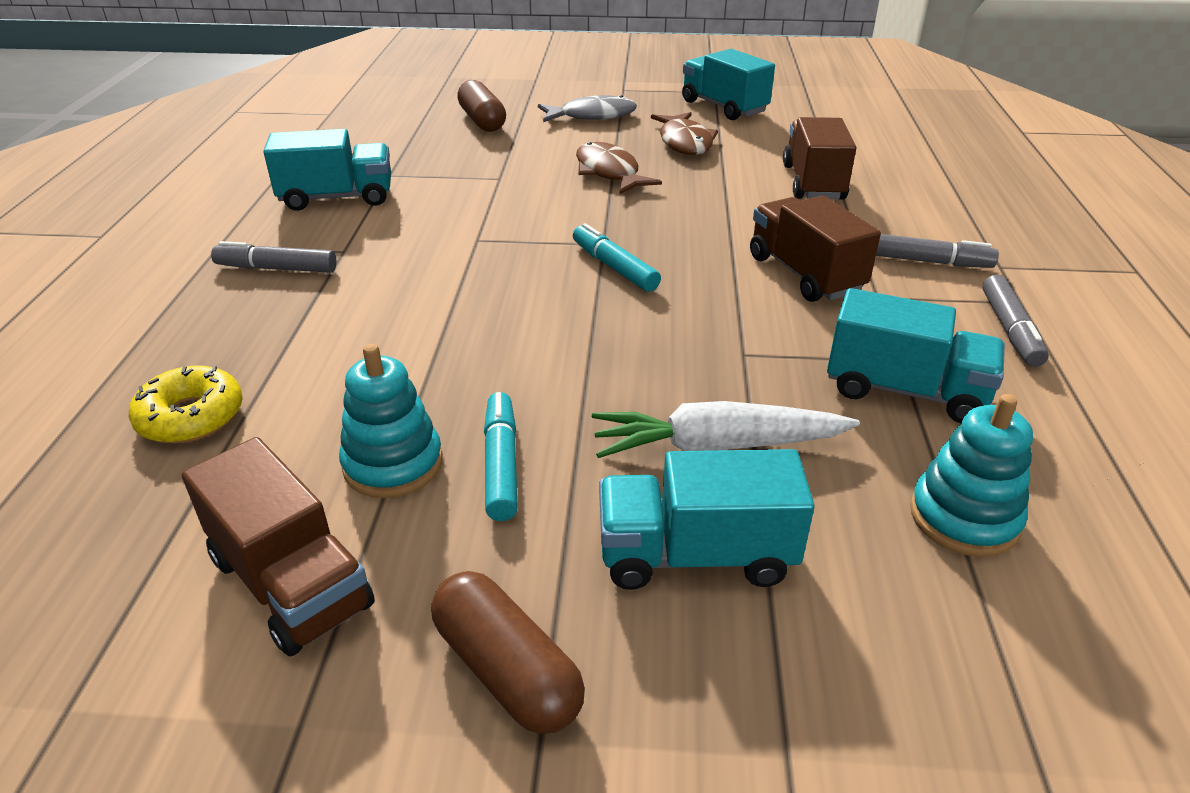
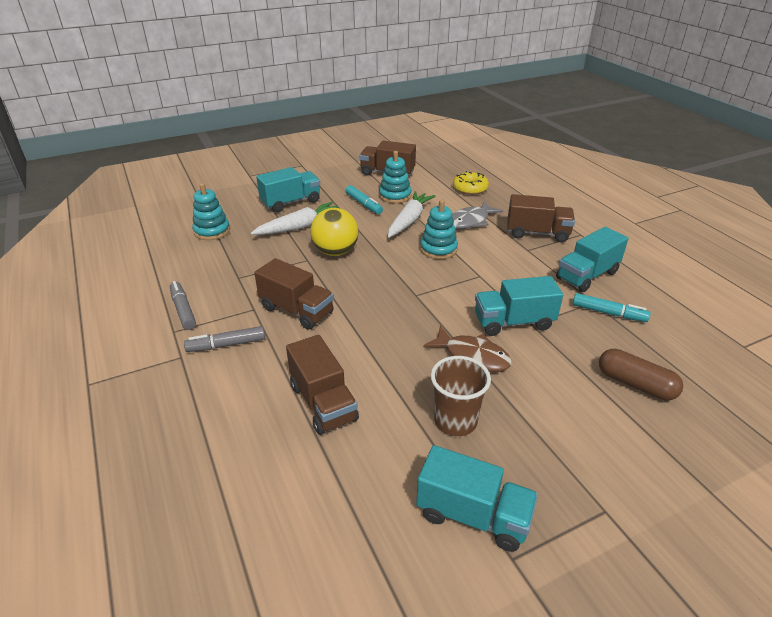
camera: 150 degrees right, 0 degrees up
grey marker [211,241,336,273] -> brown truck [507,194,575,242]
brown capsule [431,571,585,734] -> none
grey fish [538,95,637,122] -> grey fish moved to [452,201,503,229]
turquoise marker [573,223,661,292] -> turquoise marker moved to [573,293,651,322]
brown fish [651,112,718,155] -> brown cup [431,356,491,436]
turquoise truck [827,288,1005,423] -> turquoise truck moved to [475,276,563,336]
none -> yellow ball [310,208,359,256]
none -> white carrot [388,191,435,238]
none -> turquoise stacking toy [420,200,458,259]

